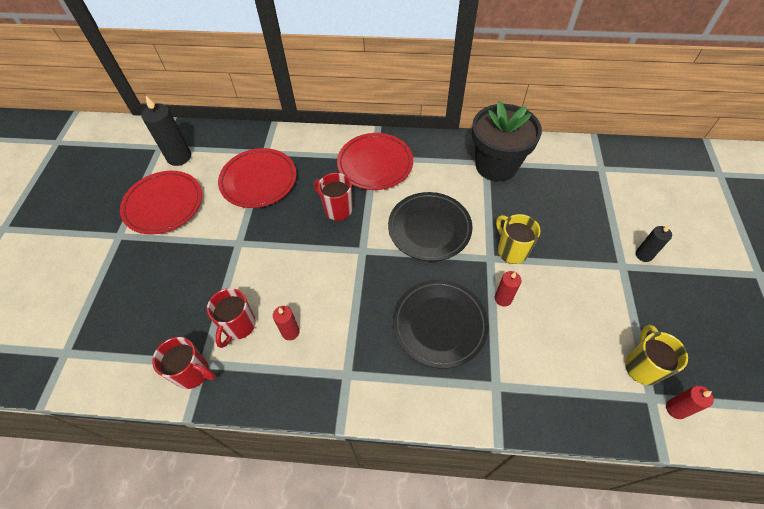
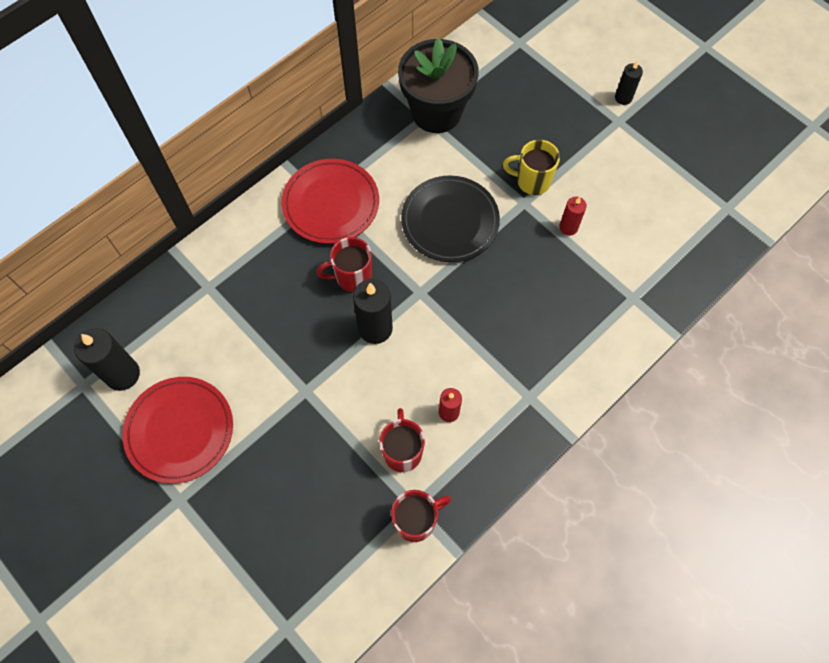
camera: 50 degrees left, 10 degrees up
red mug [207,288,256,348] -> red mug turned 150 degrees counterclockwise [379,408,425,472]
red plate [218,148,296,208] -> none
black plate [393,280,489,369] -> none
yellow mug [625,325,688,385] -> none
red candle [666,386,714,419] -> none
none -> black candle [353,279,393,344]

